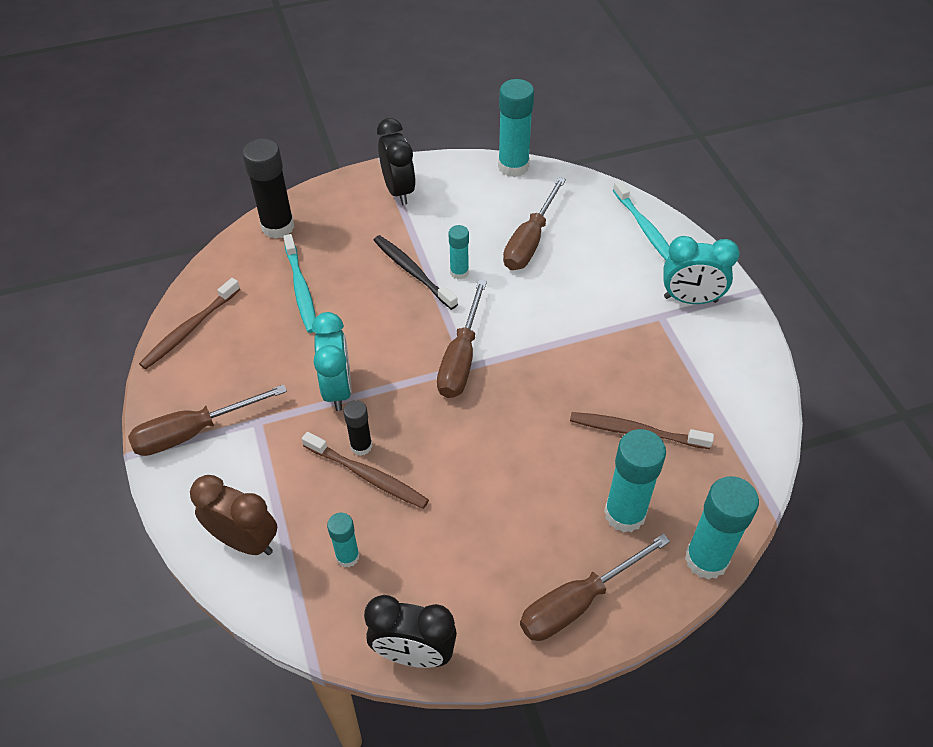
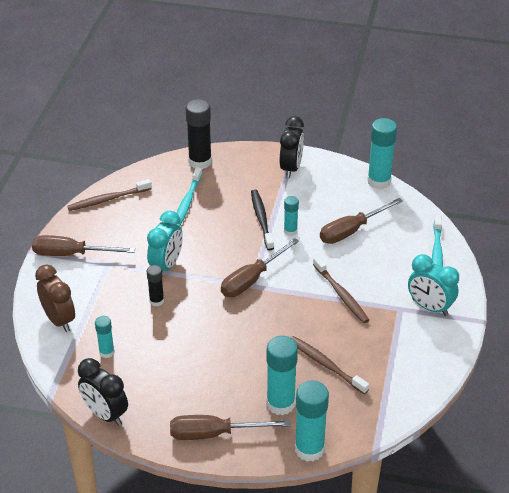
camera: 30 degrees right, 10 degrees down
brown toothbrush [302,432,429,509] -> brown toothbrush moved to [313,256,369,323]

